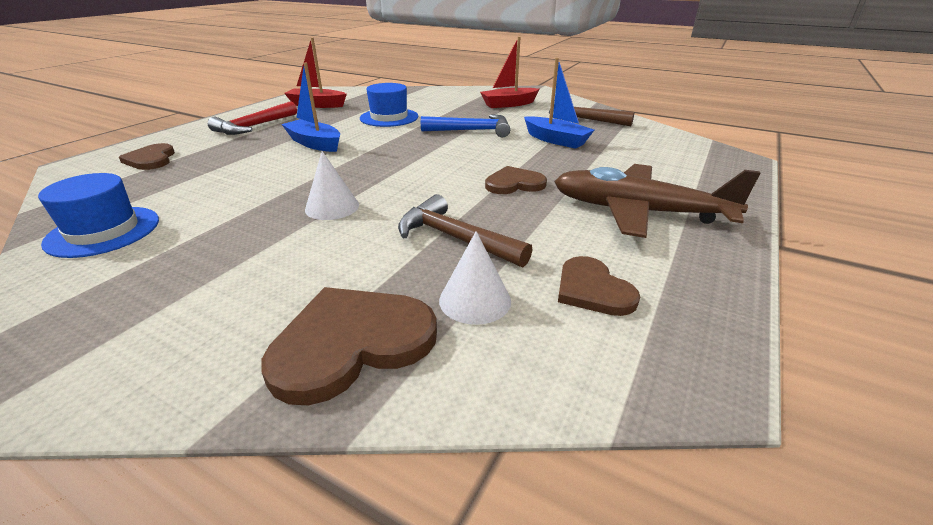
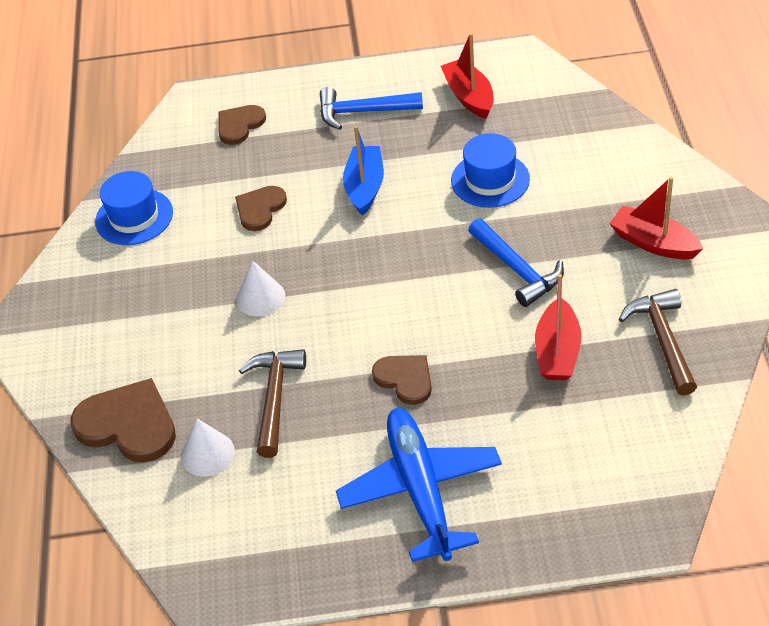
camera: 60 degrees right, 15 degrees up
red hammer [208,101,297,135] -> blue hammer [320,87,423,130]
blue boat [524,58,594,149] -> red boat [535,274,582,381]
brown plane [554,164,760,238] -> blue plane [336,408,502,562]
brown heart [558,256,640,316] -> brown heart moved to [235,186,287,231]

